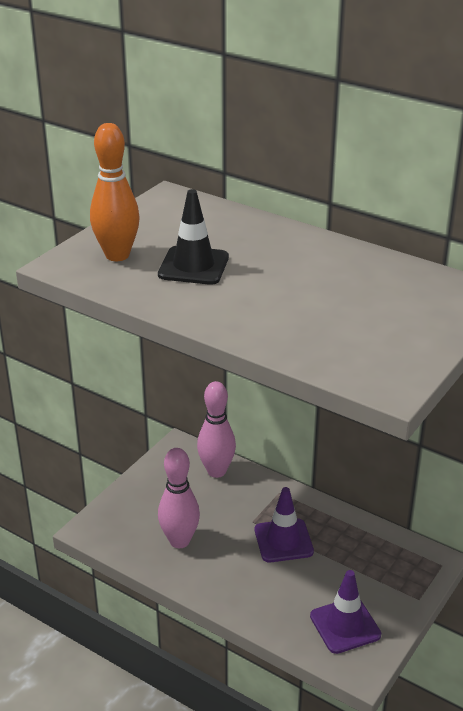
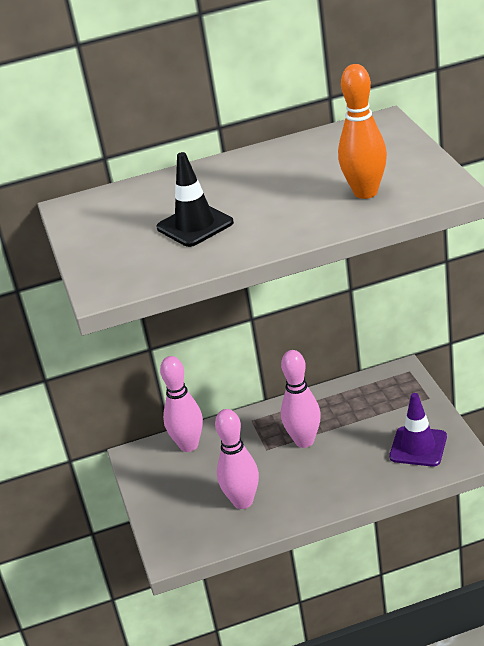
camera: 45 degrees left, 0 degrees up
orange bowling pin [90,123,140,261] -> orange bowling pin moved to [338,64,387,199]
purple traffic cone [255,487,314,562] -> pink bowling pin [281,350,321,448]

